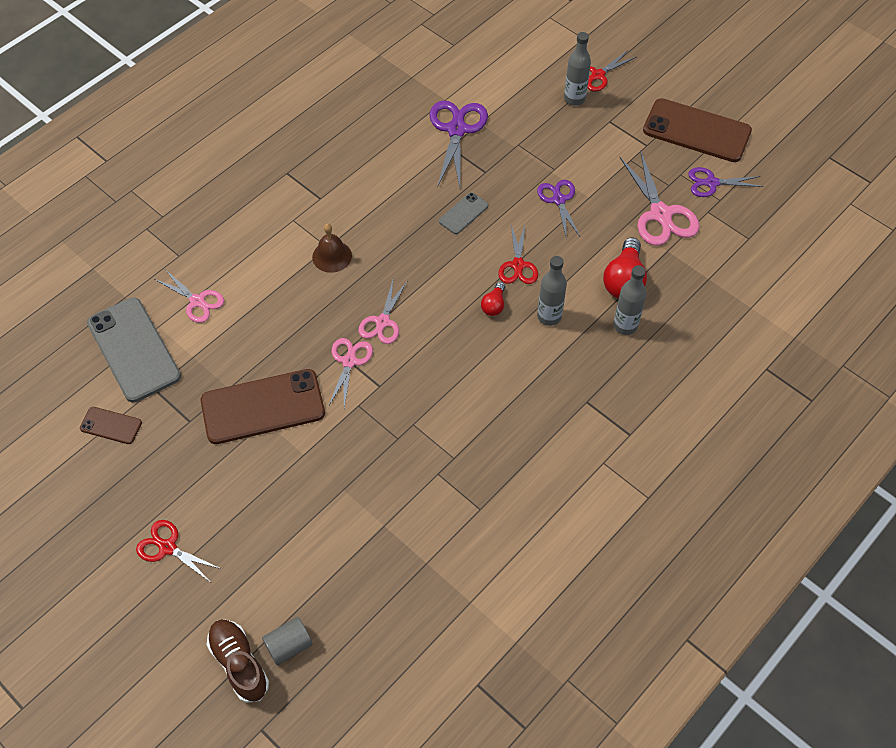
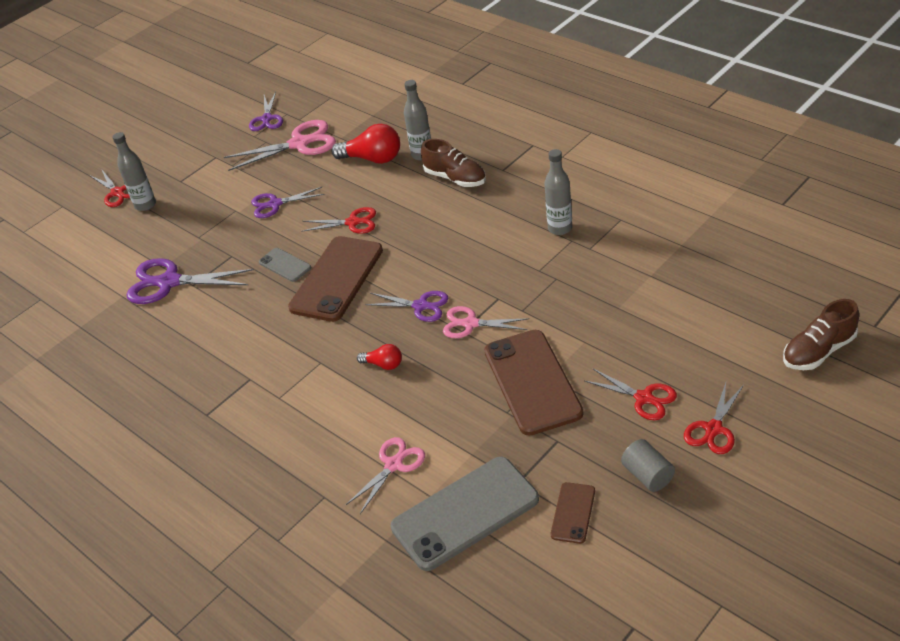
camera: 85 degrees left, 15 degrees down
grey cylinder [262,617,313,665] -> grey cylinder moved to [621,439,675,492]
brown bell [312,224,352,273] -> none
pink scissors [359,280,407,344] -> purple scissors [365,291,449,322]
red light bulb [481,282,505,316] -> red light bulb moved to [357,344,402,370]
grey bottle [537,256,567,326] -> grey bottle moved to [544,149,572,235]
brown phone [643,98,752,162] -> brown phone moved to [288,236,383,322]
none -> brown shoe [421,139,486,187]
none -> red scissors [585,369,677,420]

